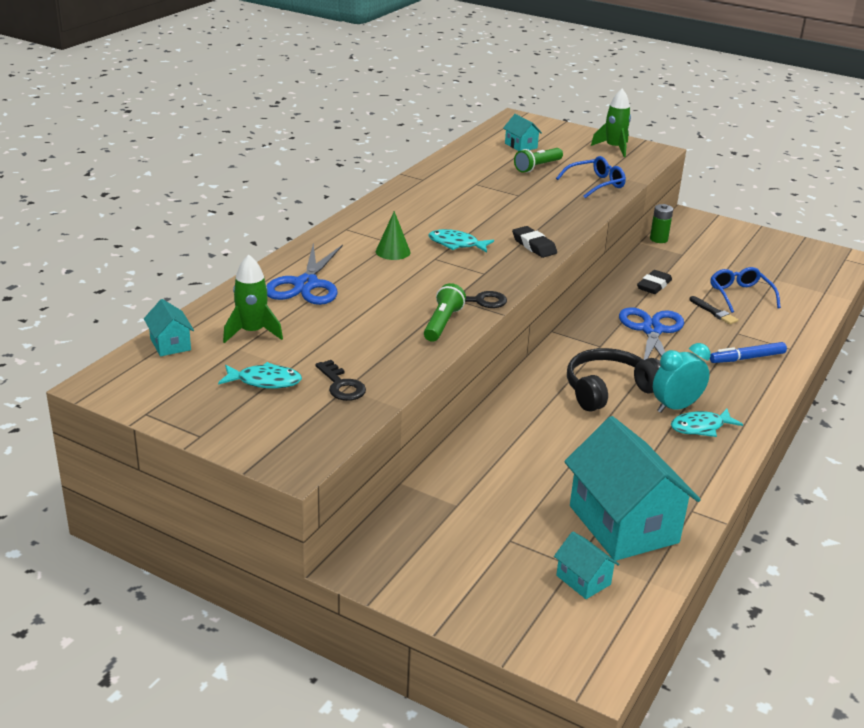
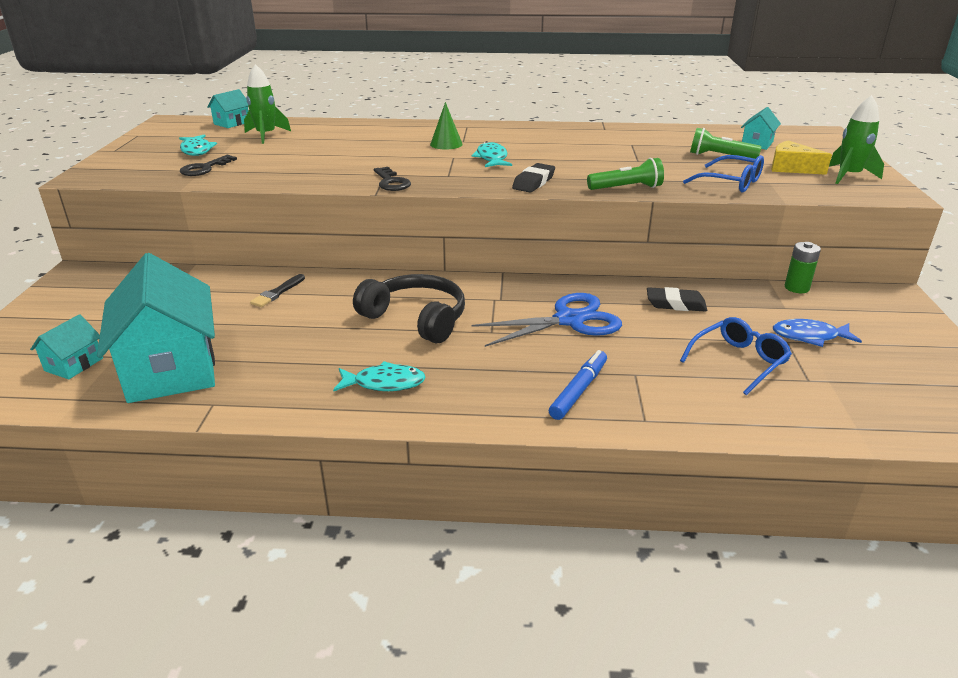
camera: 65 degrees right, 0 degrees up
blue scissors [266,244,343,305] -> none
green flashlight [424,283,466,342] -> green flashlight moved to [587,158,664,190]
turquoise house [564,416,701,561] -> turquoise house turned 60 degrees counterclockwise [97,253,215,403]
turquoise clock [653,343,710,413] -> none
turquoise fish [671,409,743,437] -> turquoise fish turned 135 degrees clockwise [333,361,426,392]
black brush [689,296,738,325] -> black brush moved to [250,274,305,307]
blue marker [710,342,787,363] -> blue marker turned 75 degrees clockwise [549,350,607,420]
none -> yellow cheese [771,141,832,175]
none -> blue fish [773,319,862,347]

